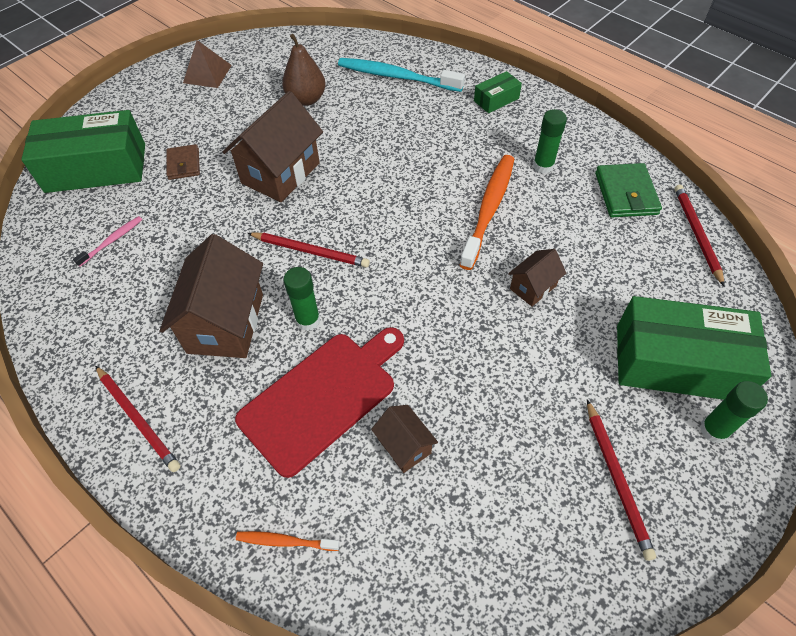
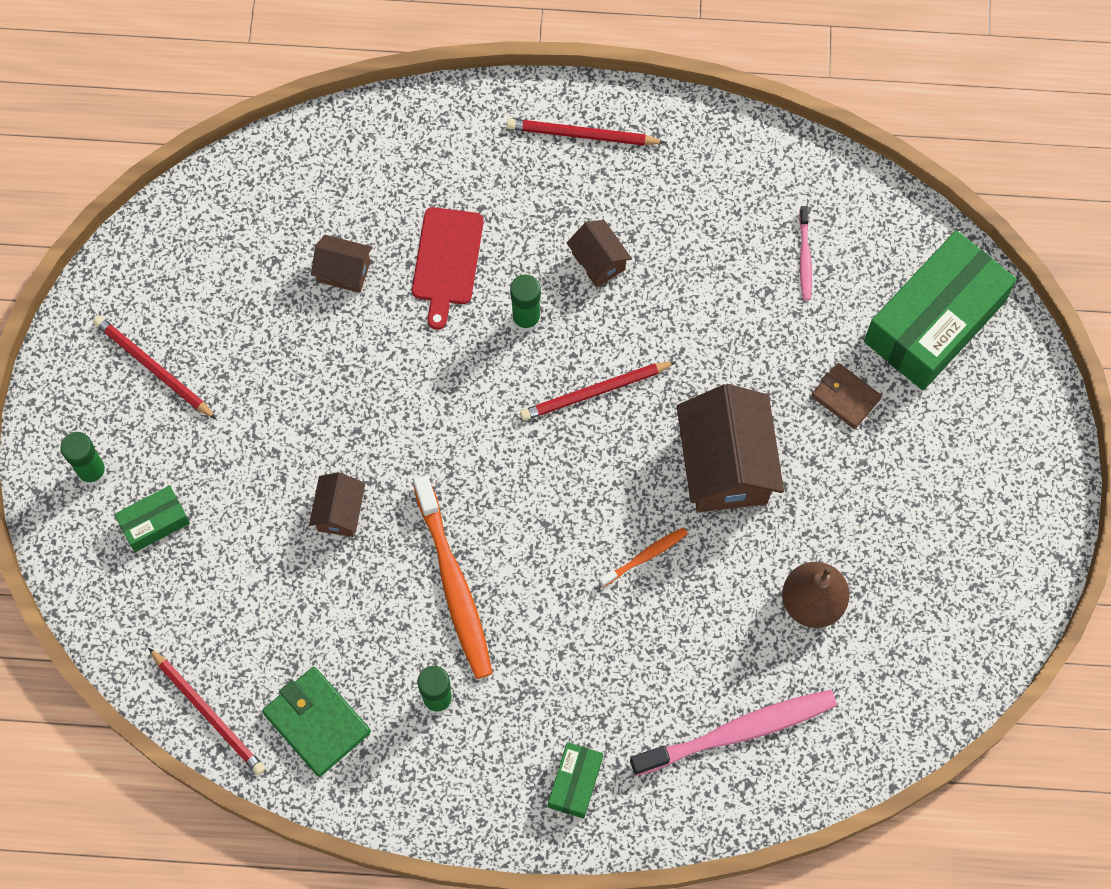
camera: 140 degrees right, 15 degrees up
brown house [160,234,263,358] -> brown house [567,220,632,287], size x0.51
brown pyramid [183,40,232,88] -> none
red cutting board [235,327,404,478] -> red cutting board [412,207,483,330], size x0.64
orange toothbrush [236,531,340,551] -> orange toothbrush moved to [599,527,688,587]
turquoise toothbrush [338,58,465,92] -> pink toothbrush [630,690,837,776]
green box [617,296,771,400] -> green box [114,486,190,552], size x0.46

